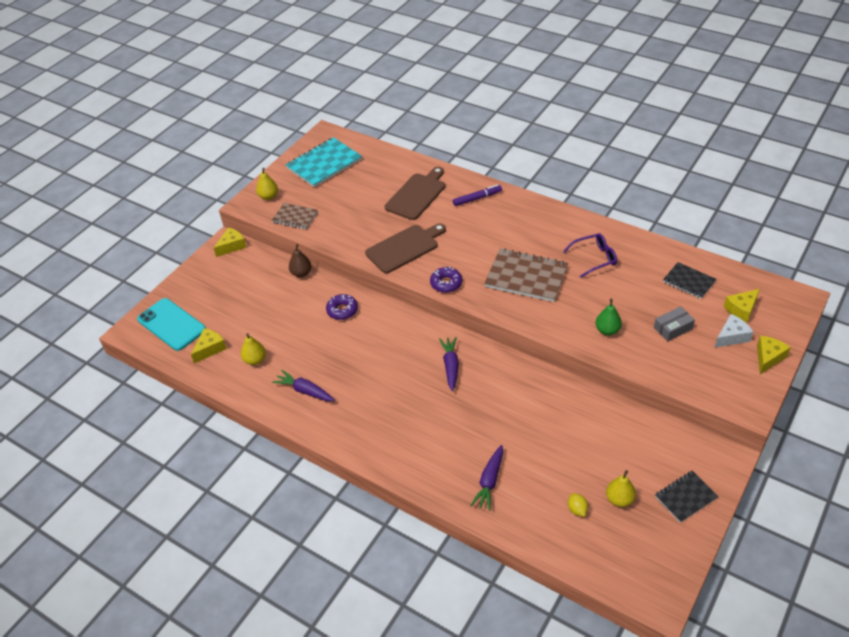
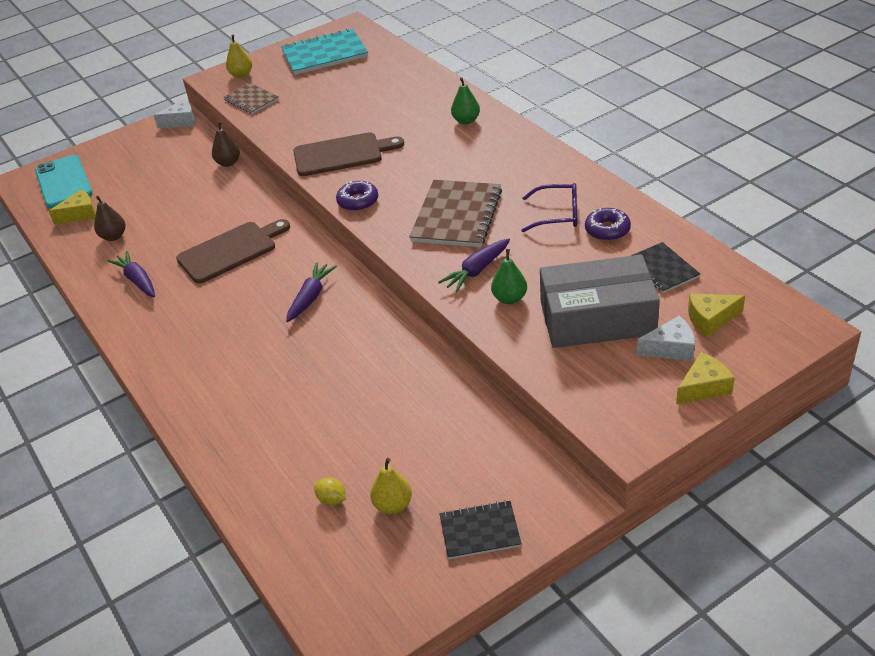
camera: 25 degrees right, 5 degrees down
yellow cheese [214,227,247,257] -> white cheese [154,99,195,128]
yellow pear [241,333,266,365] -> brown pear [94,196,125,241]
purple donut [326,294,358,320] -> purple donut moved to [585,208,631,241]
brown cutting board [385,167,445,220] -> brown cutting board moved to [176,219,290,283]
purple marker [453,184,502,206] -> green pear [451,77,480,124]
purple carrot [470,445,503,511] -> purple carrot moved to [438,239,510,292]
brown notebook [484,248,568,302] -> brown notebook turned 60 degrees clockwise [409,180,502,247]
yellow lemon [568,493,588,517] -> yellow lemon turned 60 degrees counterclockwise [314,477,346,506]
grey box [654,306,695,341] -> grey box [540,255,660,348], size x2.25

